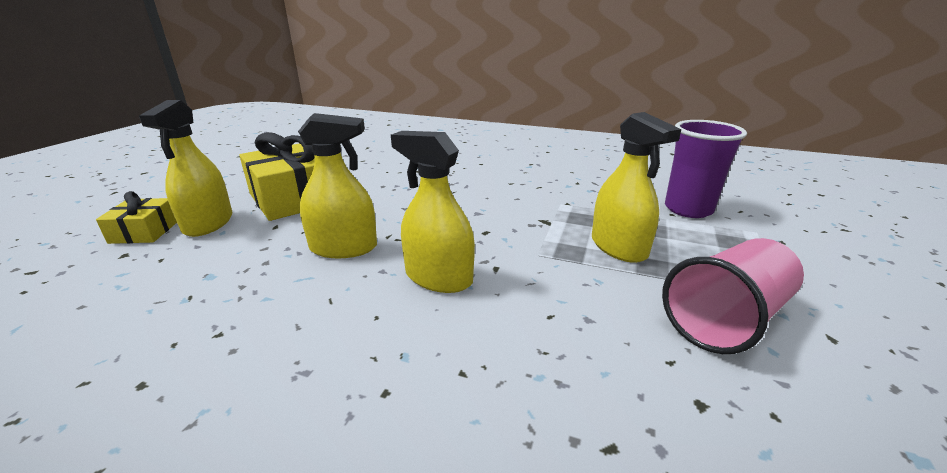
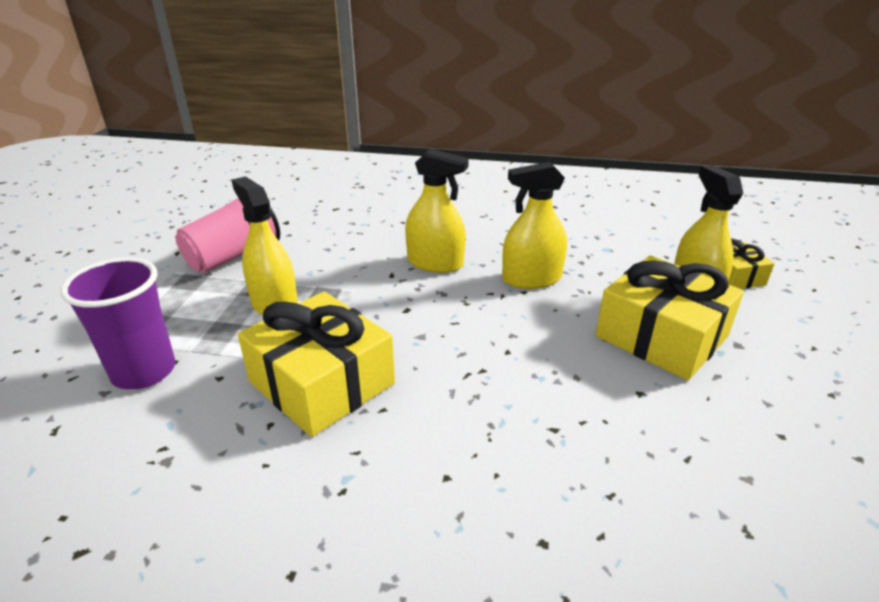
camera: 170 degrees right, 5 degrees up
none -> yellow gift [238,292,395,437]

